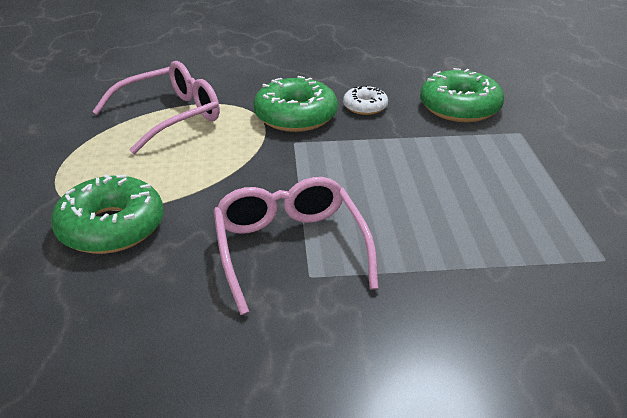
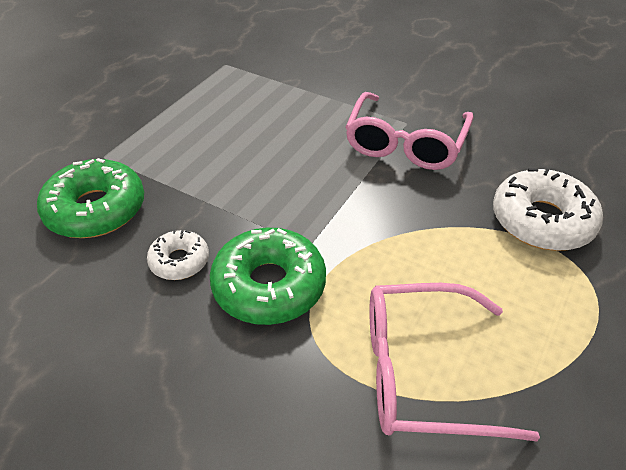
camera: 145 degrees left, 10 degrees up
green donut [51,175,163,254] -> white donut [493,168,603,251]

